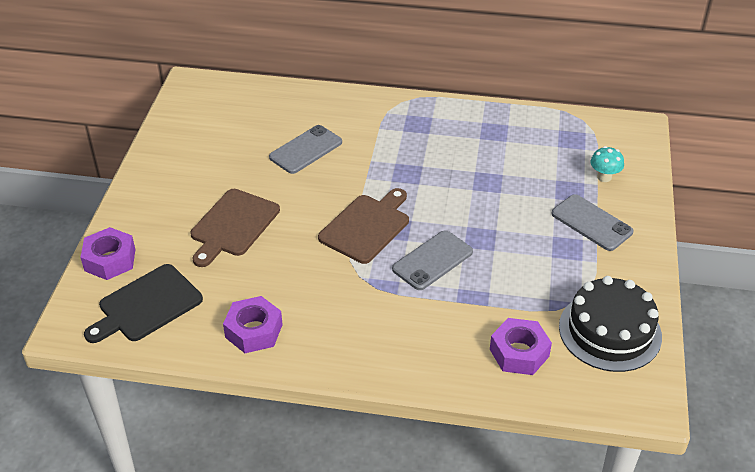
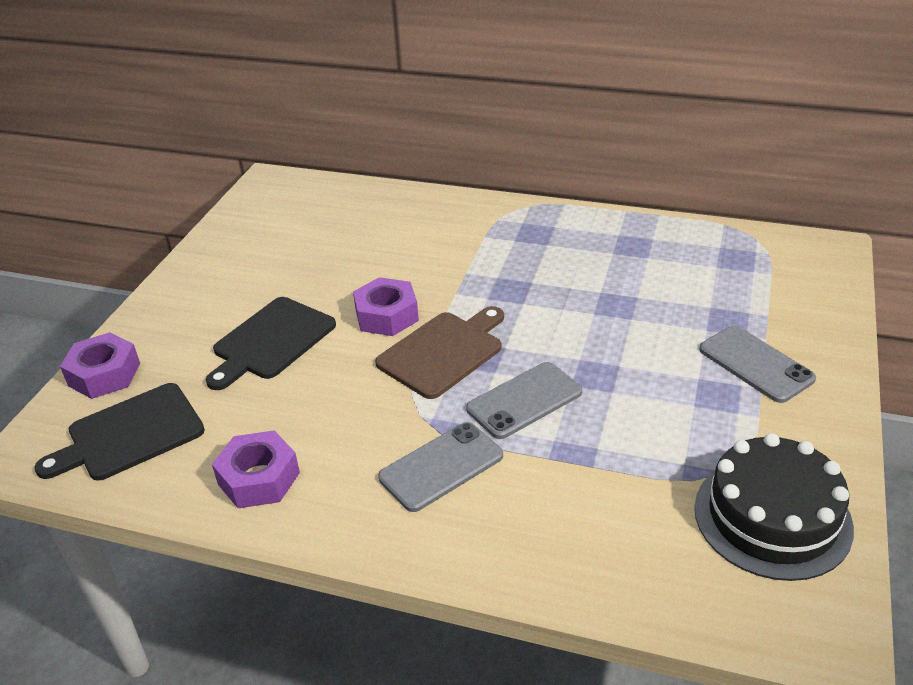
camera: 10 degrees right, 5 degrees down
brown cutting board [190,189,280,267] -> black cutting board [206,297,336,390]
grey phone [269,125,342,174] -> grey phone moved to [378,422,503,512]
purple nut [490,318,552,375] -> purple nut moved to [353,277,419,336]
turquoise mushroom [590,146,624,182] -> none

